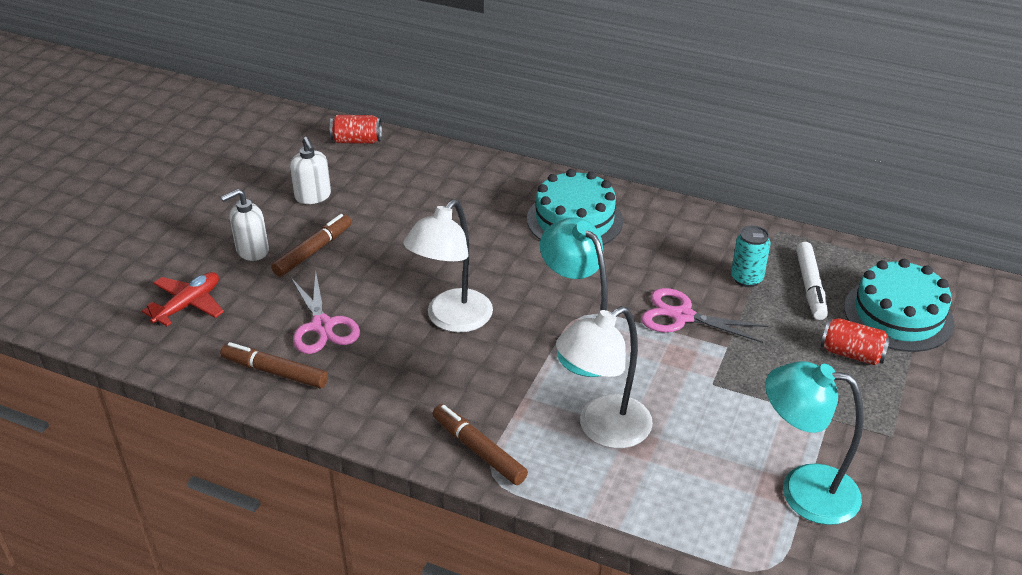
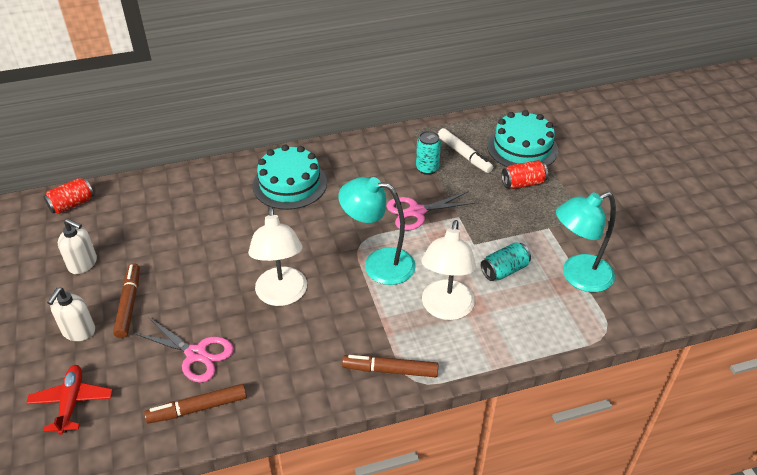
camera: 40 degrees left, 5 degrees up
none -> turquoise can [481,242,531,281]

